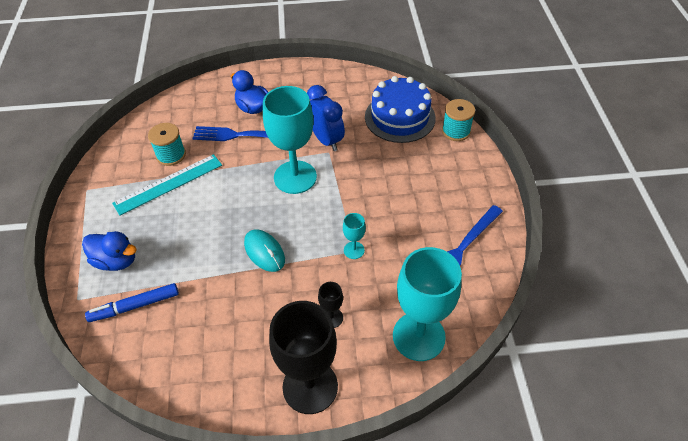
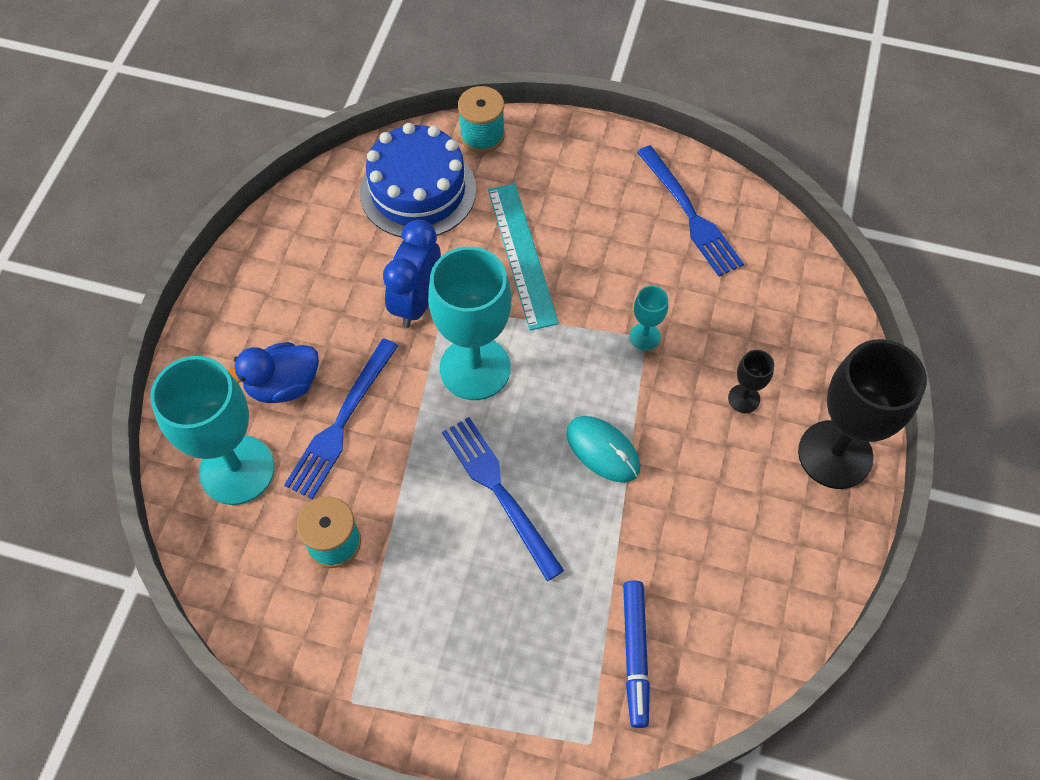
camera: 70 degrees left, 10 degrees up
blue duck [82,231,137,271] -> none
turquoise ruler [112,154,222,216] -> turquoise ruler moved to [488,184,559,330]
turquoise mouse [244,229,285,272] -> turquoise mouse turned 60 degrees clockwise [566,416,640,483]
blue clock [307,85,345,151] -> blue clock turned 60 degrees counterclockwise [383,220,441,328]
turquoise goblet [393,247,462,361] -> turquoise goblet moved to [150,356,275,505]
none -> blue fork [442,417,564,581]

